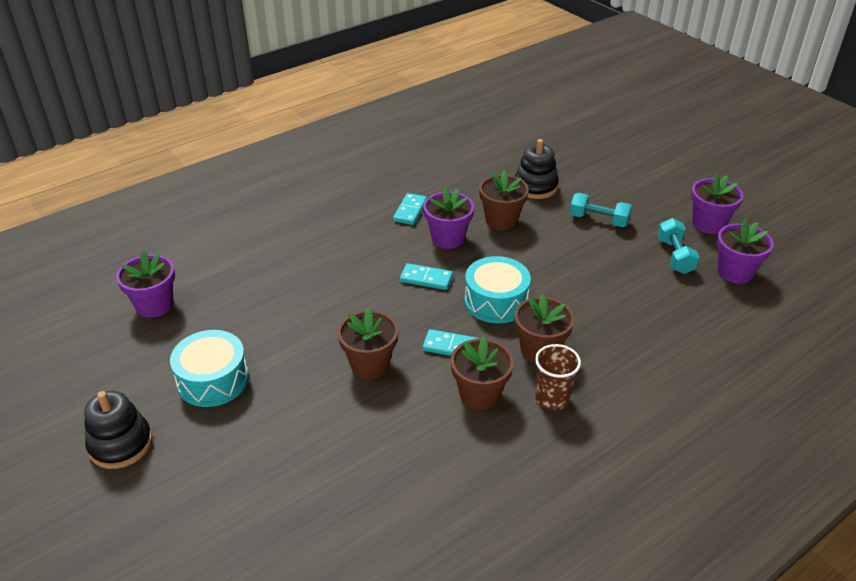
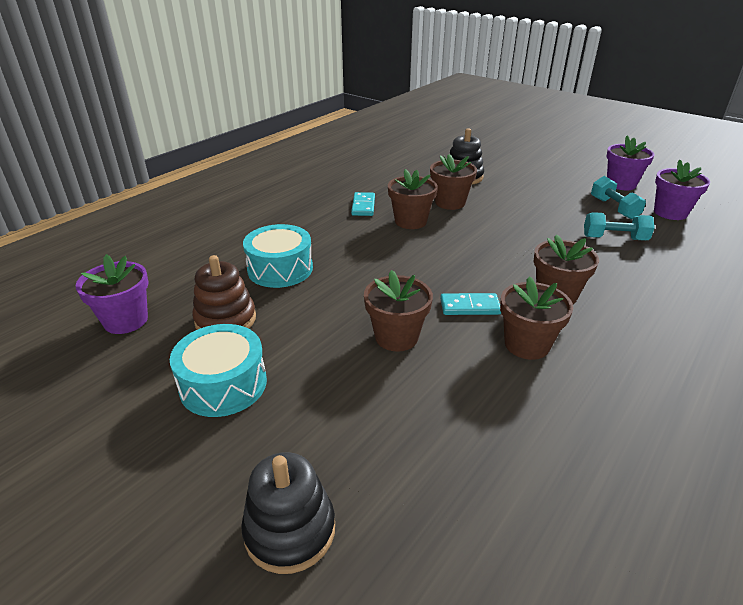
camera: 15 degrees left, 5 degrees down
black stacking toy [84,391,152,469] -> black stacking toy moved to [241,452,335,574]
turquoise domino [400,263,453,290] -> none
purple flower pot [423,187,474,249] -> brown flower pot [388,169,438,229]
turquoise drum [465,256,531,323] -> turquoise drum moved to [243,224,313,288]
brown cup [535,344,581,411] -> none
turquoise dumbbell [570,193,632,227] -> turquoise dumbbell moved to [584,212,655,240]
none -> brown stacking toy [192,255,256,330]

